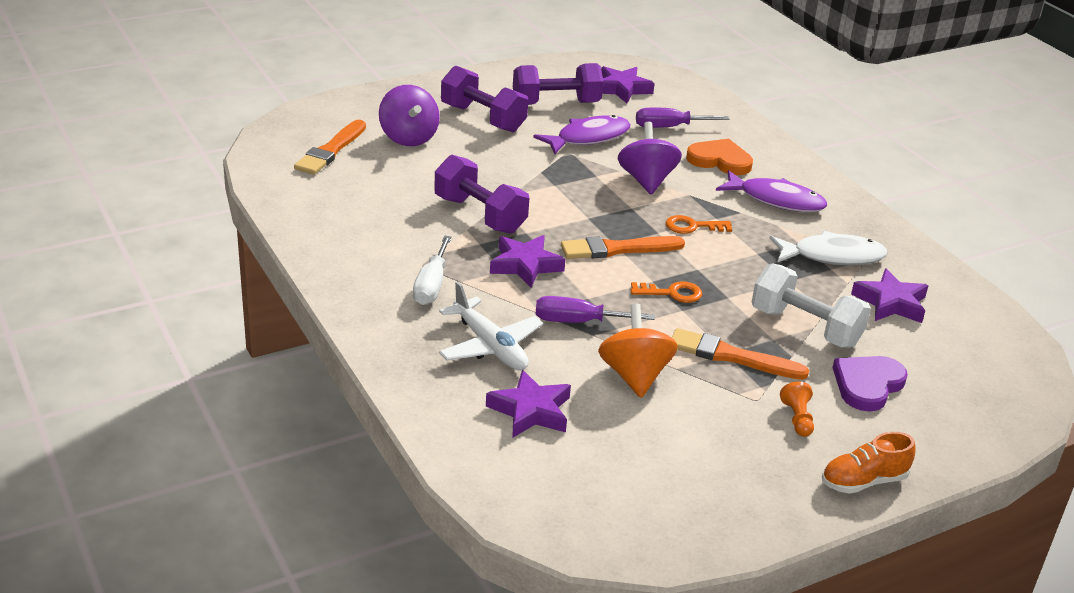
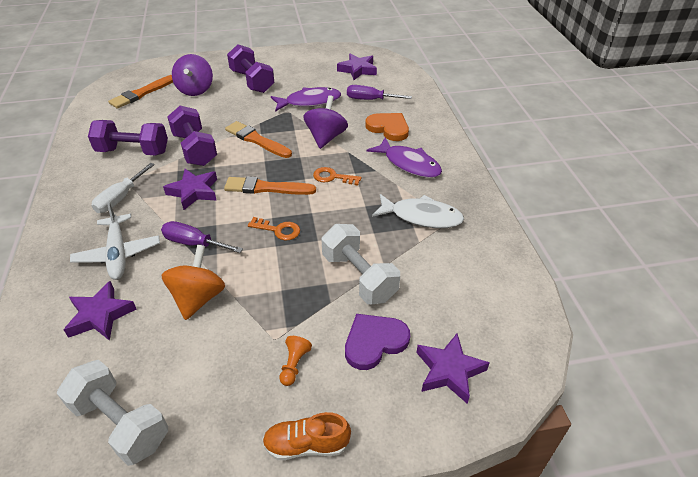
camera: 20 degrees right, 10 degrees up
purple dumbbell [513,63,604,105] -> purple dumbbell moved to [88,120,168,156]
orange brush [671,328,809,380] -> orange brush moved to [225,121,292,158]
purple star [851,269,929,323] -> purple star moved to [416,334,489,404]
none -> white dumbbell [56,360,168,466]

